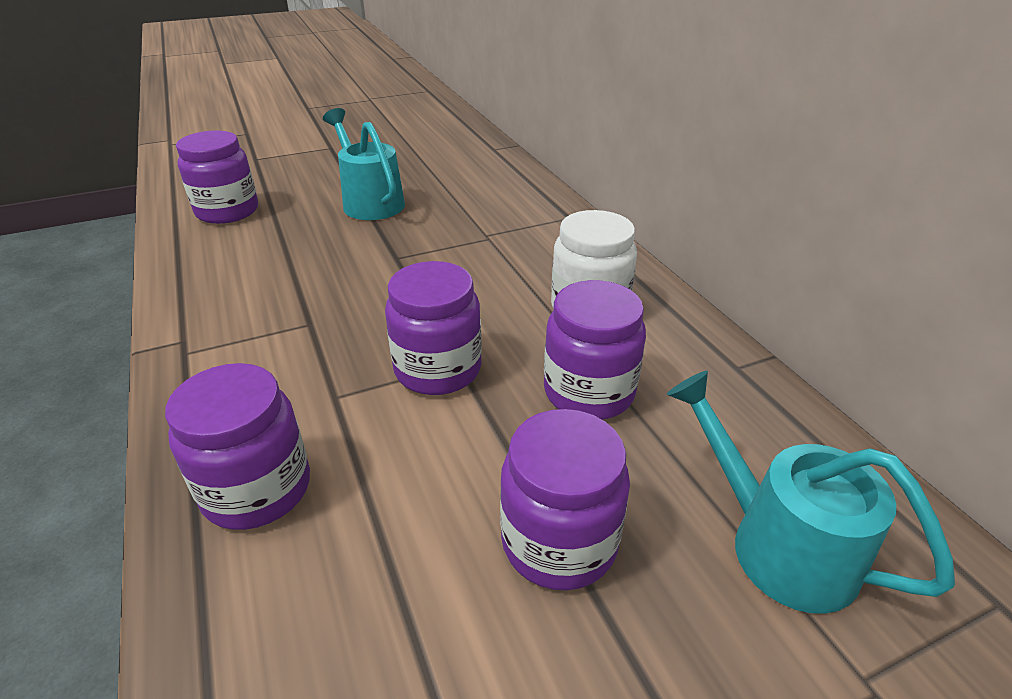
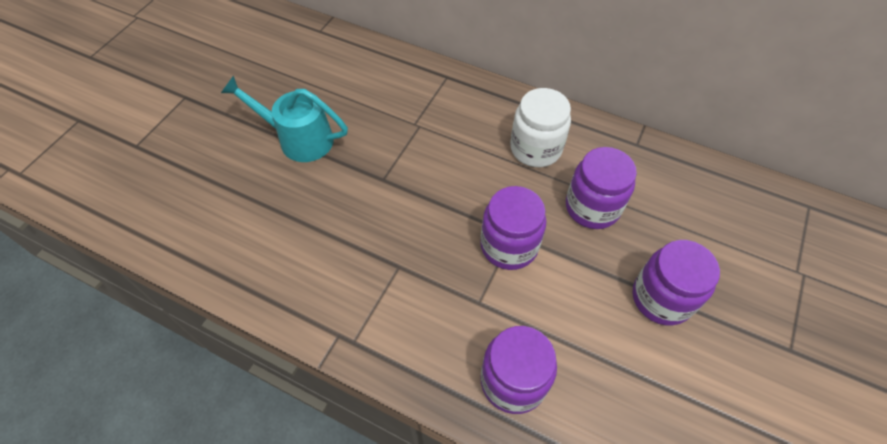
camera: 40 degrees left, 20 degrees up
purple jar [176,130,258,224] -> none
turquoise watering can [667,371,955,614] -> none

